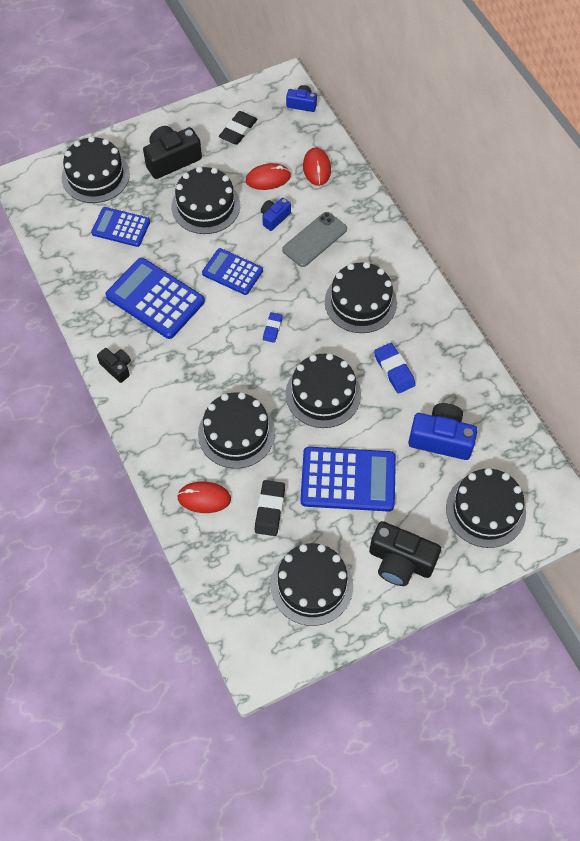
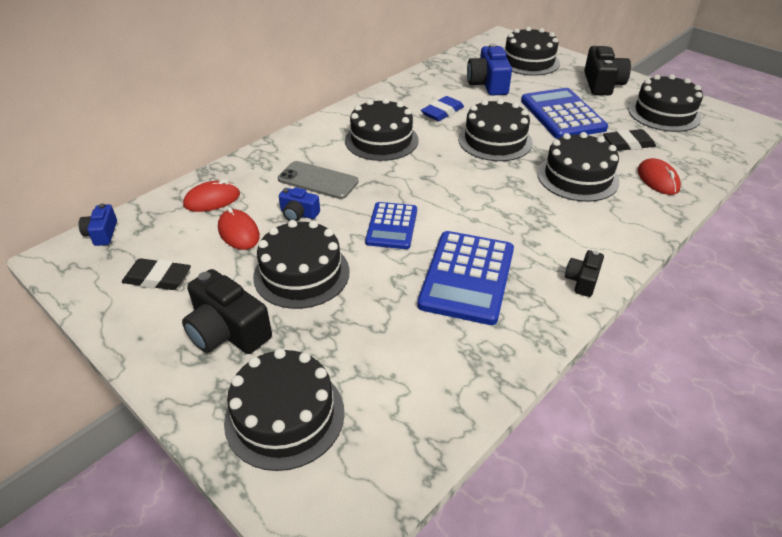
camera: 110 degrees left, 20 degrees down
blue calculator [91,207,150,247] -> none
blue eraser [263,312,283,343] -> none

